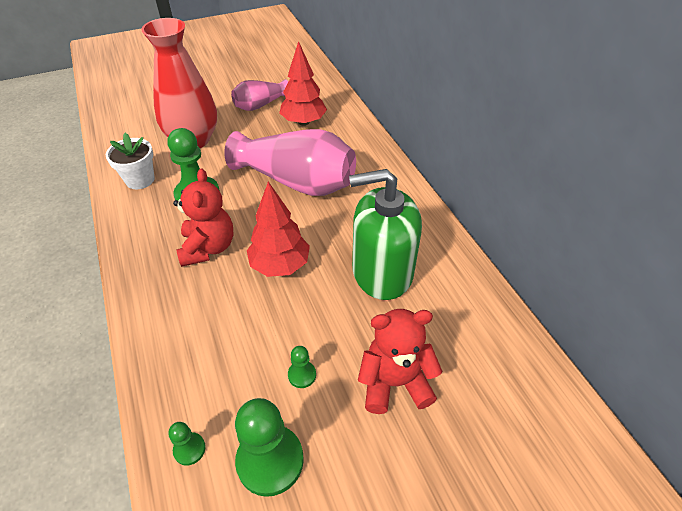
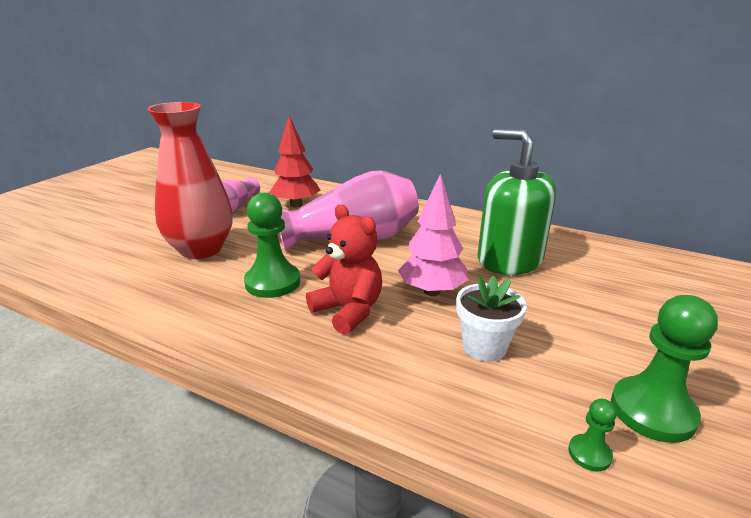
camera: 40 degrees left, 20 degrees down
white flower pot [106,133,155,189] -> white flower pot moved to [456,276,526,361]
red tree [247,182,310,277] -> pink tree [398,174,468,296]
green pawn [288,346,316,388] -> none
green soap dispenser [349,169,422,300] -> green soap dispenser turned 90 degrees clockwise [478,129,556,275]
red teddy bear [358,309,443,414] -> none

